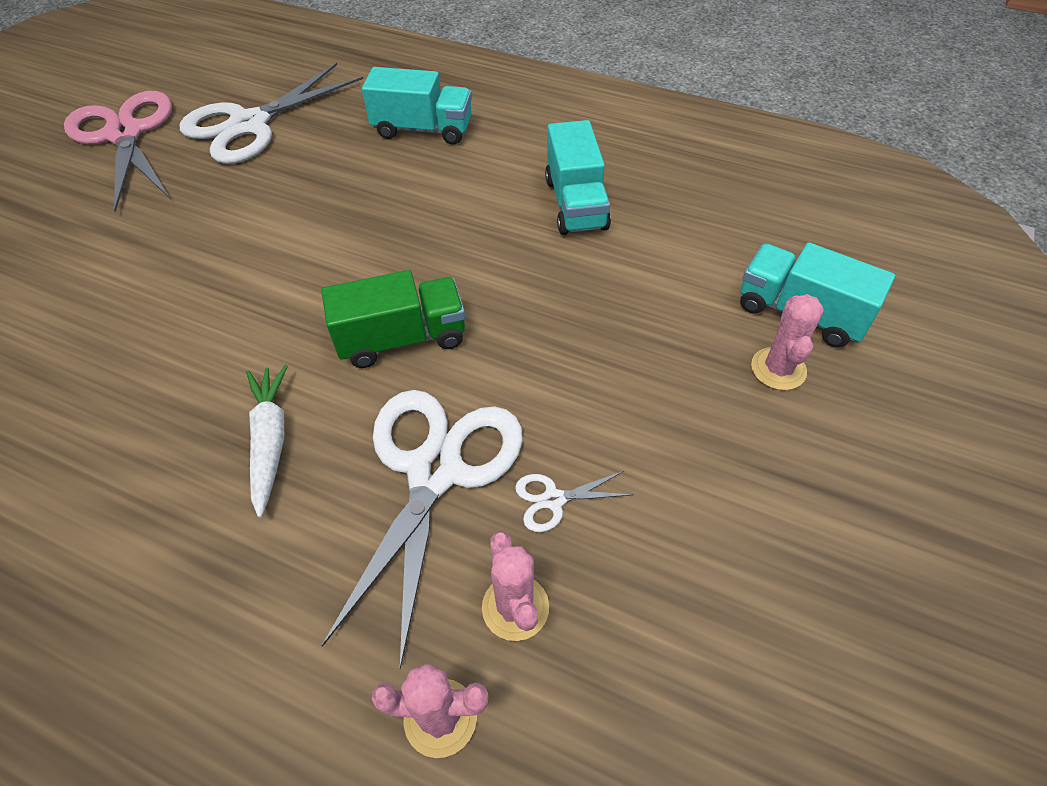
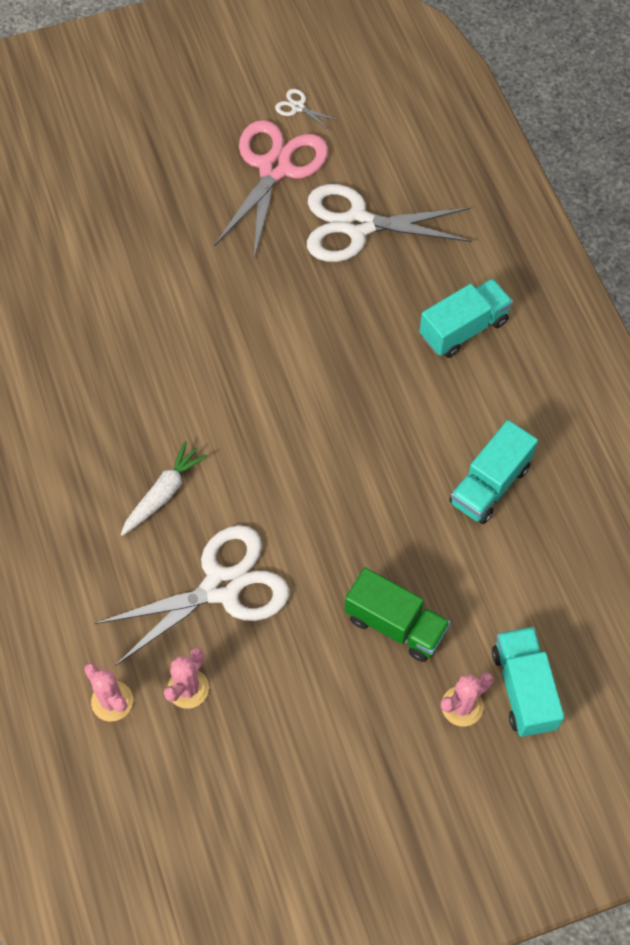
camera: 45 degrees right, 10 degrees up
green truck [321,270,465,368] -> green truck moved to [345,568,451,662]
turquoise truck [362,67,472,145] -> turquoise truck turned 90 degrees counterclockwise [419,278,513,358]
white scissors [515,471,633,532] -> white scissors moved to [275,89,339,130]

